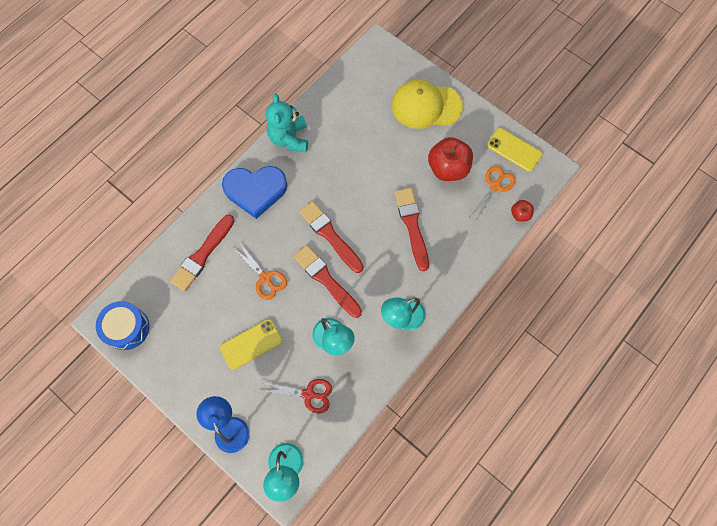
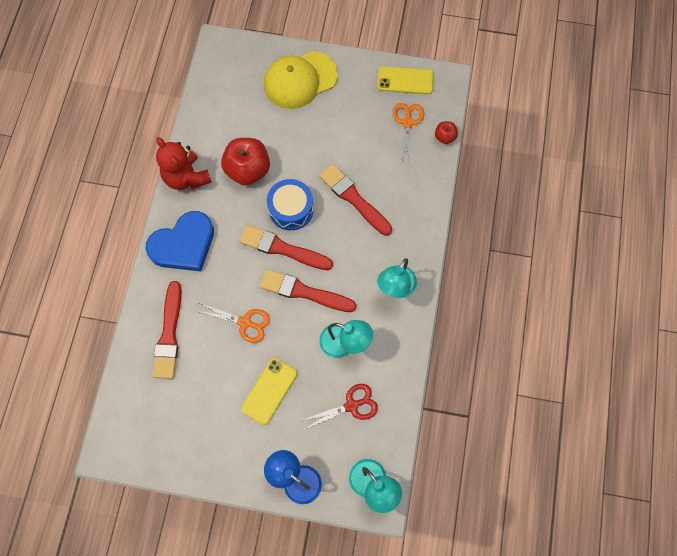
camera: 30 degrees left, 0 degrees up
blue drum [96,301,149,350] -> blue drum moved to [267,179,314,230]
turquoise teddy bear [266,93,308,152] -> red teddy bear [156,137,212,190]
red apple [428,137,473,181] -> red apple moved to [221,138,270,185]

